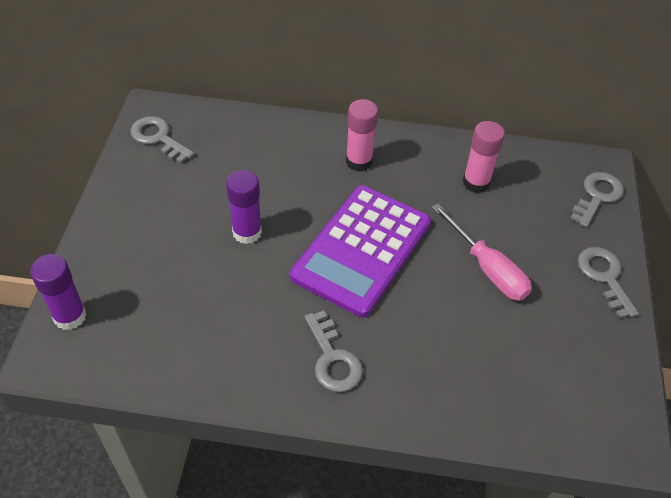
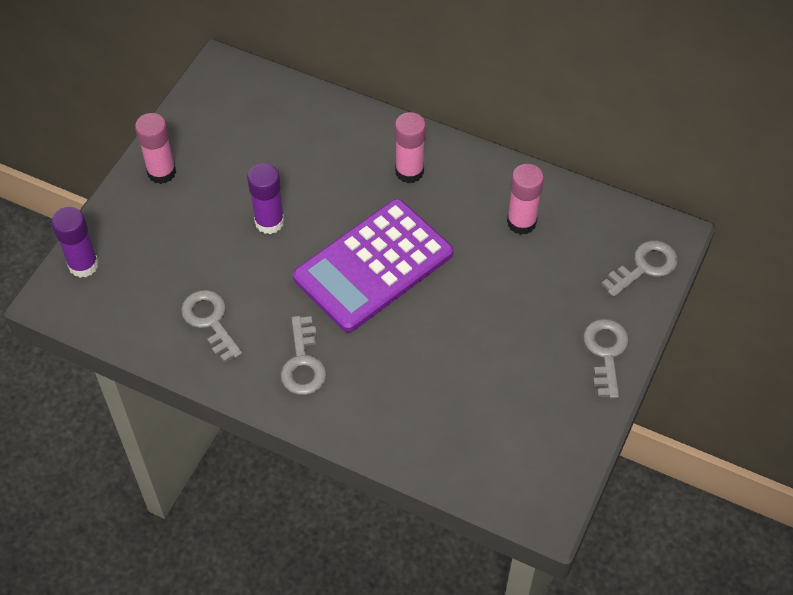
camera: 20 degrees right, 5 degrees up
grey key [130,116,194,163] -> grey key moved to [181,290,243,363]
pink screwdriver [432,204,532,301] -> none
none -> pink glue stick [135,113,176,184]

